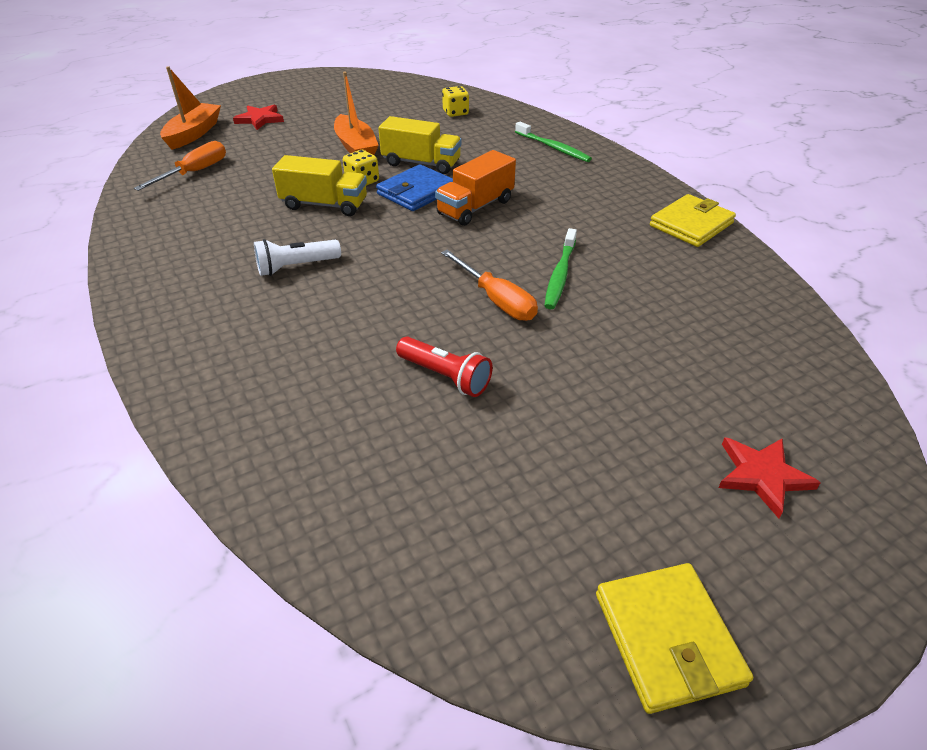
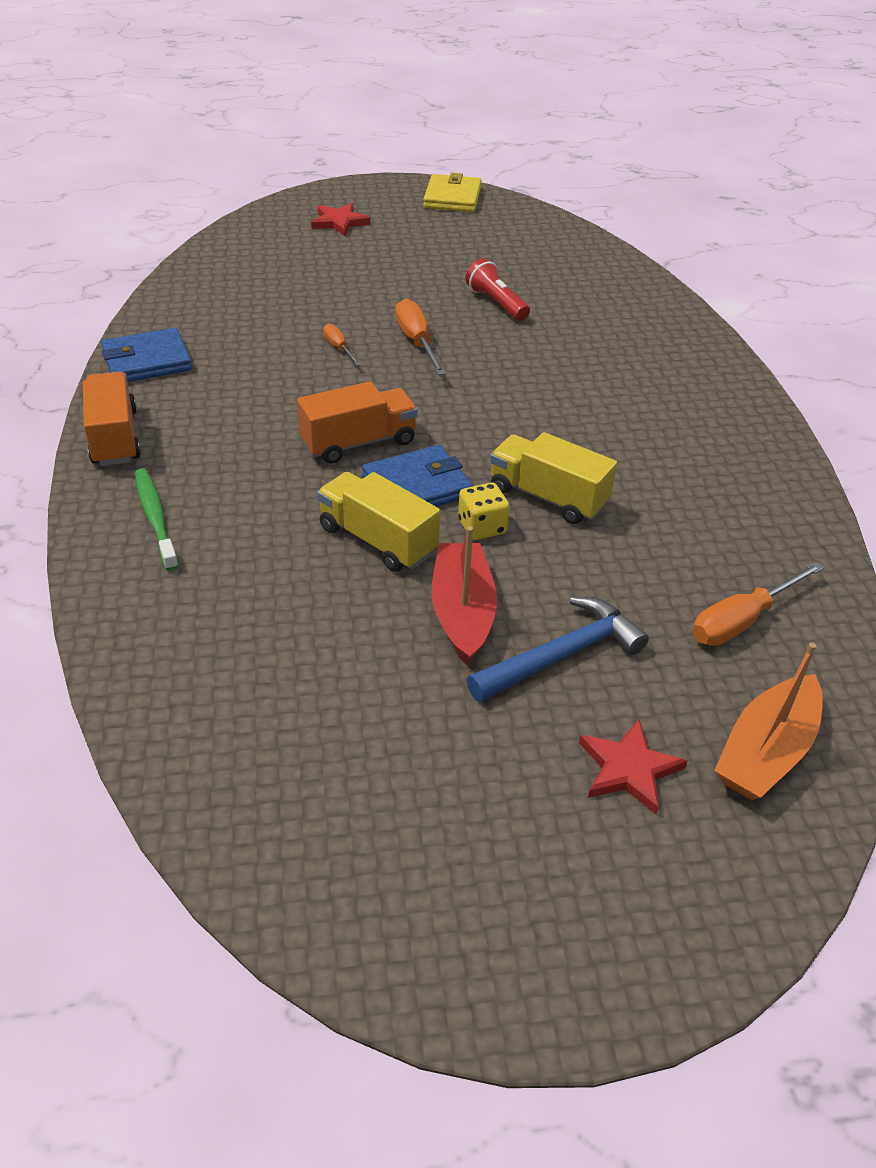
camera: 160 degrees left, 0 degrees up
white flashlight [254,239,341,276] -> none
orange boat [334,72,379,155] -> red boat [432,526,497,664]
yellow dice [442,86,469,117] -> none
green toothbrush [544,228,577,309] -> orange screwdriver [323,324,361,366]
yellow wallet [650,194,736,247] -> blue wallet [101,328,192,382]
none -> orange truck [83,372,141,466]
none -> blue hammer [467,597,649,702]

